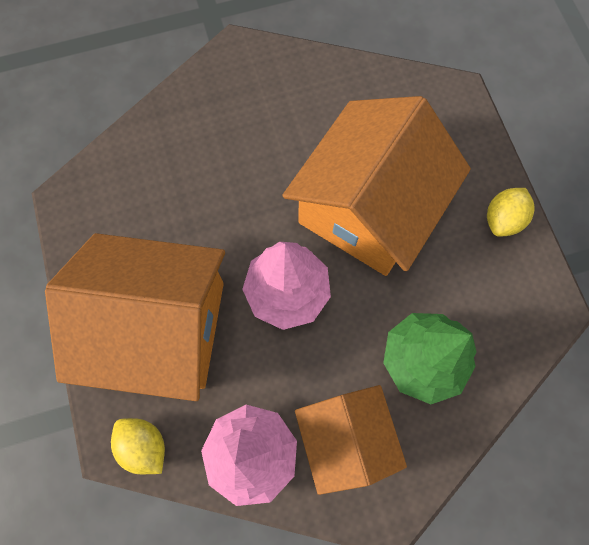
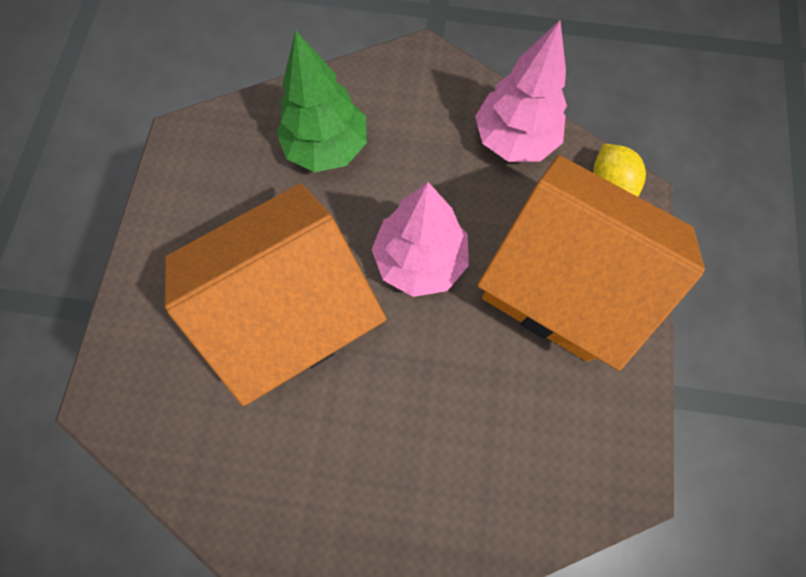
camera: 155 degrees left, 0 degrees up
orange house [295,385,407,495] -> none
yellow lemon [487,188,535,236] -> none

